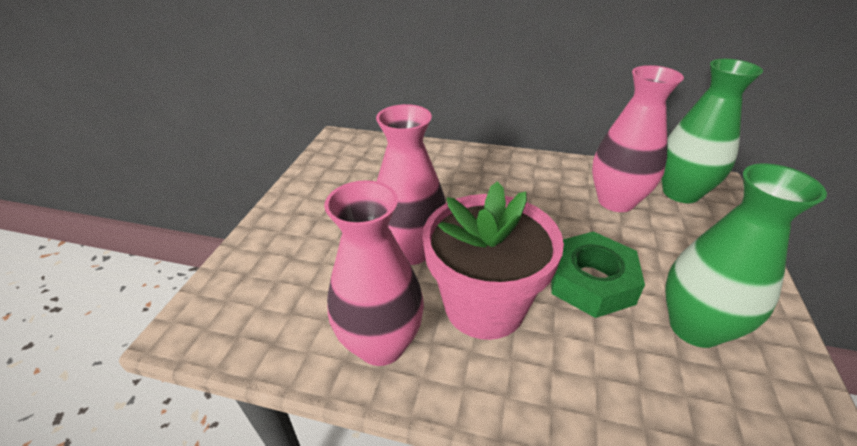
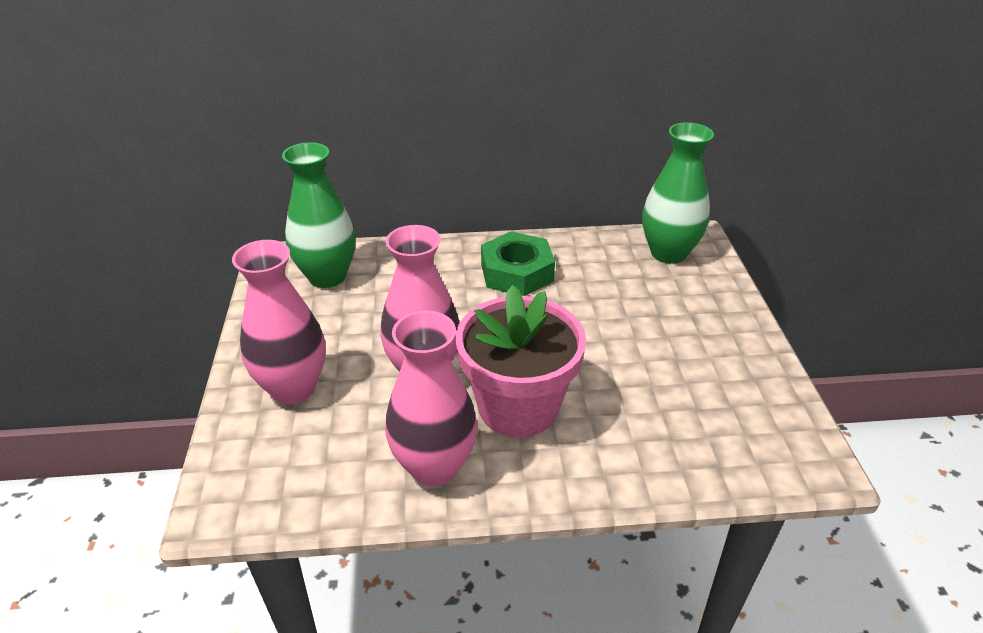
camera: 20 degrees left, 0 degrees up
green nut [551,231,645,318] -> green nut moved to [481,231,555,296]
pink vase [592,65,684,212] -> pink vase moved to [232,240,326,404]
green vase [665,163,827,348] -> green vase moved to [282,142,355,288]

